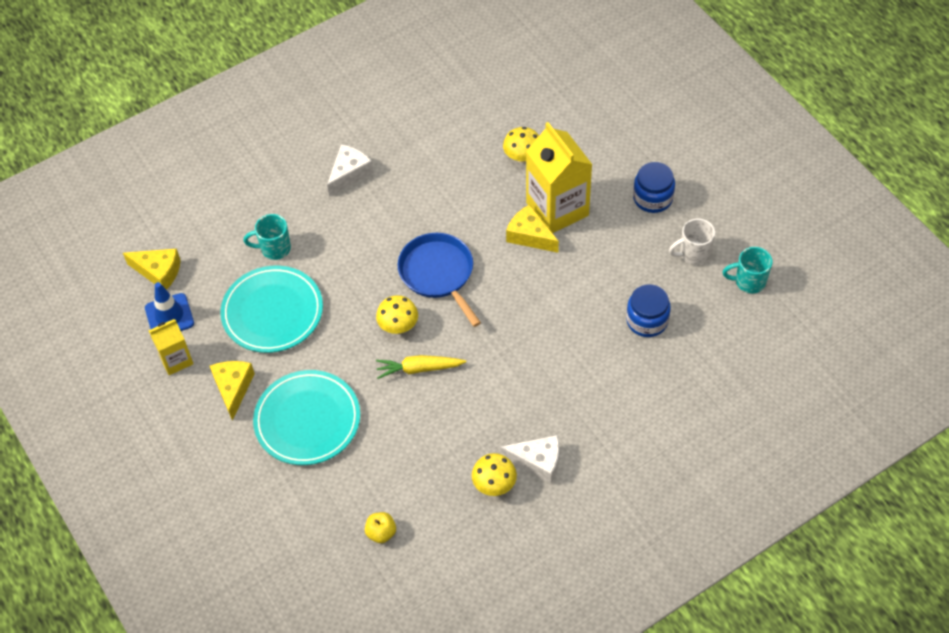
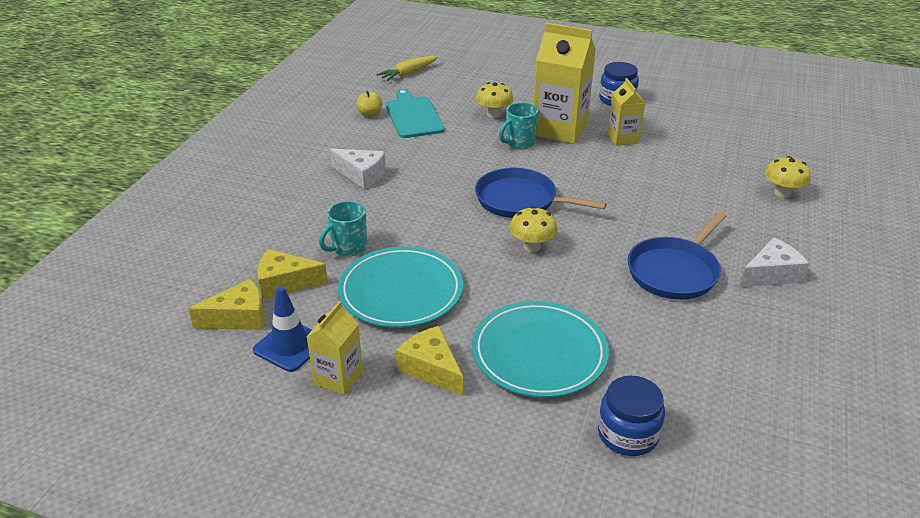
camera: 40 degrees left, 20 degrees down
white cheese [327,144,373,197] -> white cheese turned 120 degrees clockwise [330,148,386,189]
yellow apple [365,512,396,543] -> yellow apple moved to [356,91,382,117]
yellow carrot [376,355,466,379] -> yellow carrot moved to [376,56,438,81]
yellow mushroom [472,453,517,496] -> yellow mushroom moved to [765,156,811,198]
yellow cheese [506,204,559,253] -> yellow cheese moved to [257,249,328,299]
blue jar [626,284,671,337] -> blue jar moved to [598,376,665,456]
white mug [669,218,715,265] -> none
turquoise mug [722,247,773,293] -> turquoise mug moved to [499,102,538,149]
none -> turquoise cutting board [386,89,445,138]
none -> yellow carton [608,78,645,146]
none -> blue pan [628,212,726,300]

